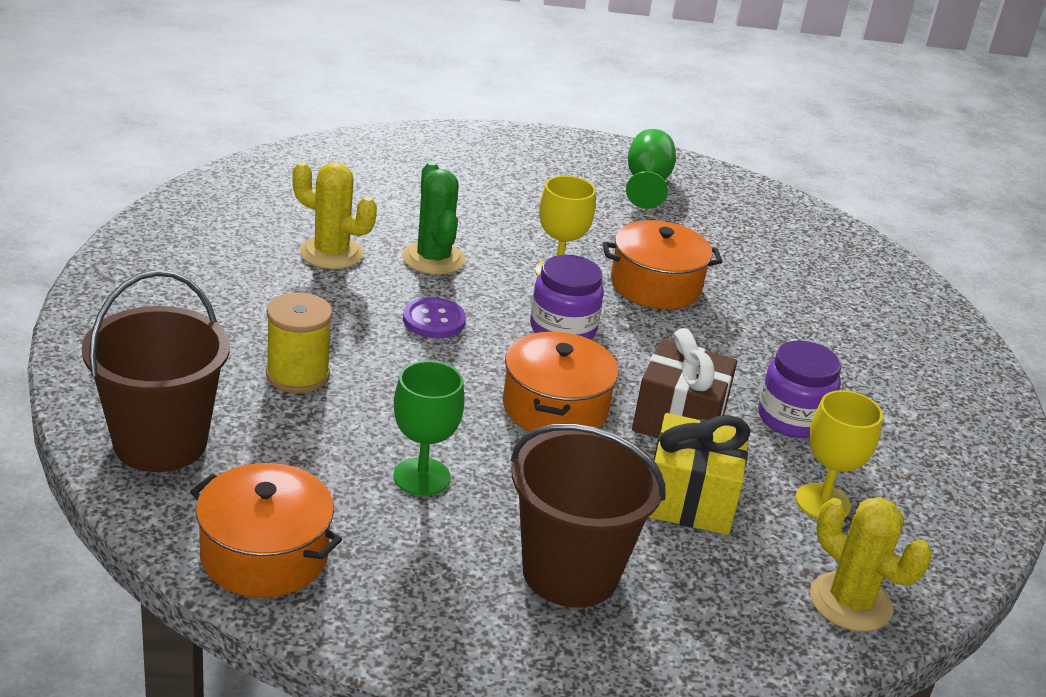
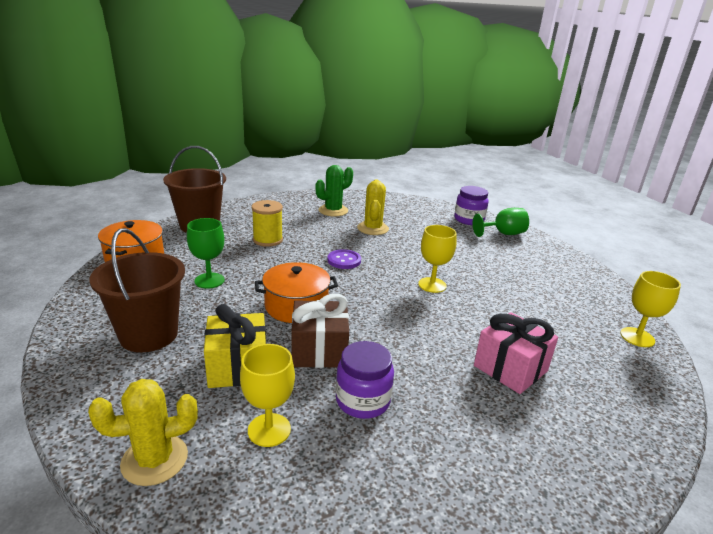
camera: 70 degrees right, 5 degrees down
green cactus [402,162,465,275] -> green cactus moved to [316,165,353,217]
purple jar [530,255,604,340] -> purple jar moved to [454,186,489,225]
orange pot [602,221,723,309] -> none
green goblet [626,129,676,209] -> green goblet moved to [473,208,529,237]
yellow cactus [810,497,932,632] -> yellow cactus turned 45 degrees clockwise [88,379,198,486]
none -> pink gift [474,312,558,394]
none -> yellow goblet [620,271,681,347]

